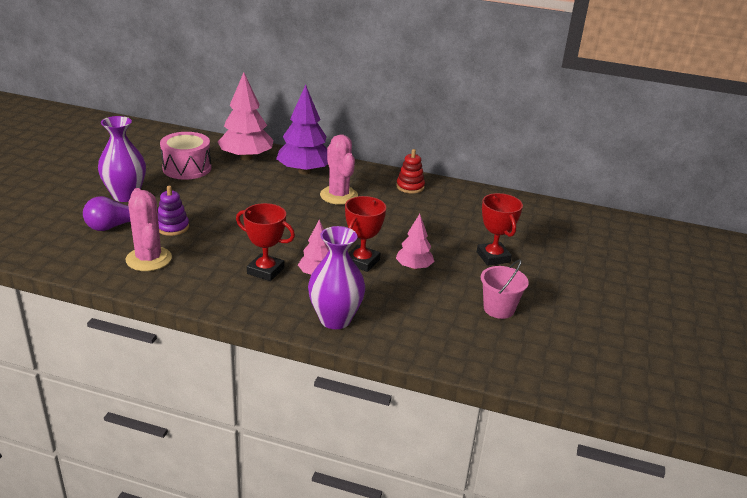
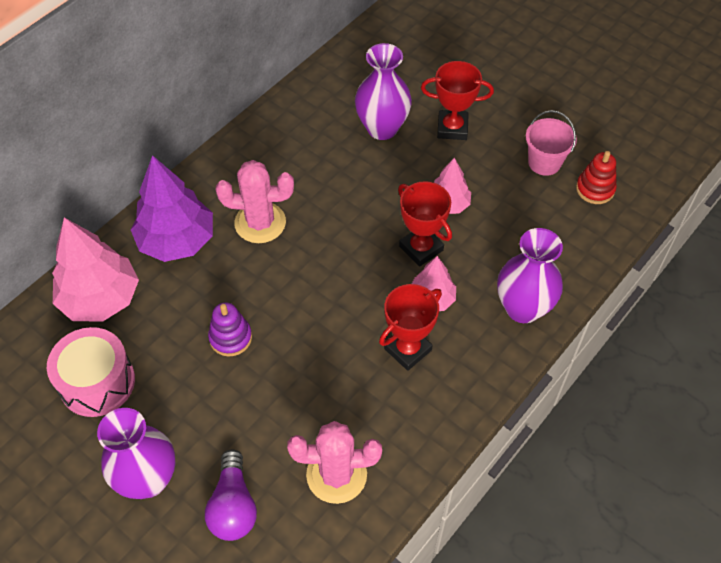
camera: 65 degrees left, 25 degrees up
purple stacking toy [158,186,189,236] -> purple stacking toy moved to [208,303,252,356]
red stacking toy [396,149,425,194] -> red stacking toy moved to [576,151,617,204]
none -> purple vase [355,43,412,140]

